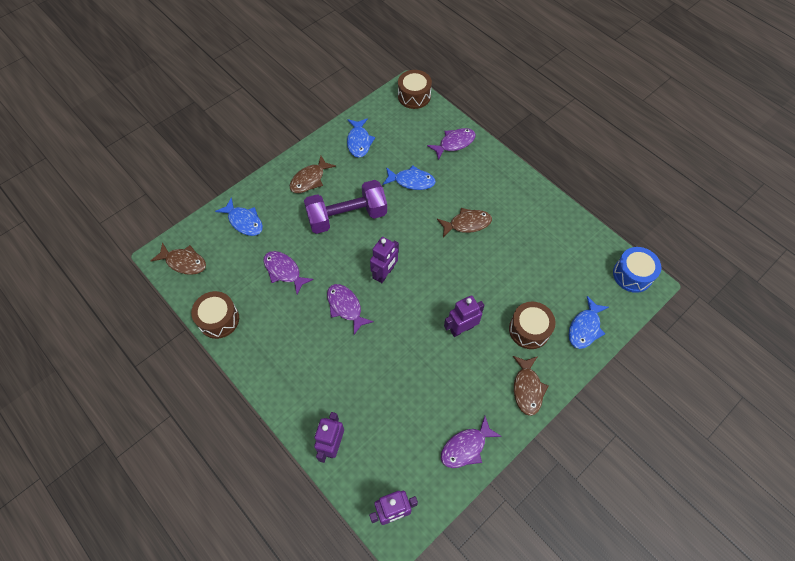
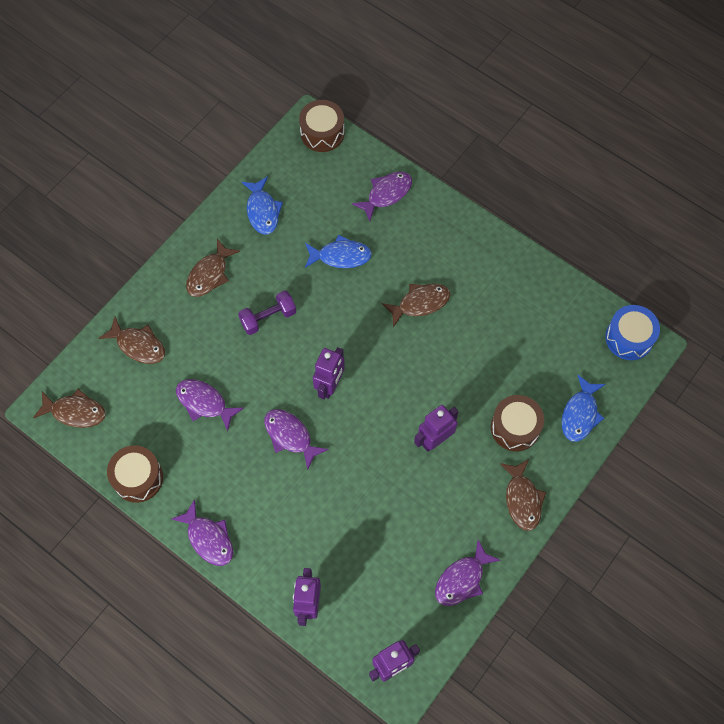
camera: 10 degrees left, 5 degrees up
blue fish [215,197,263,236] -> brown fish [99,317,165,364]
purple dumbbell [304,180,387,234] -> purple dumbbell [238,290,296,335], size x0.56
none -> purple fish [172,499,233,566]

